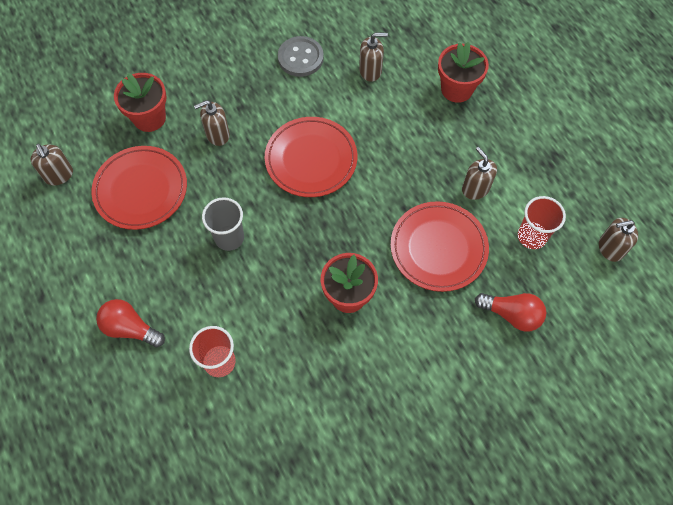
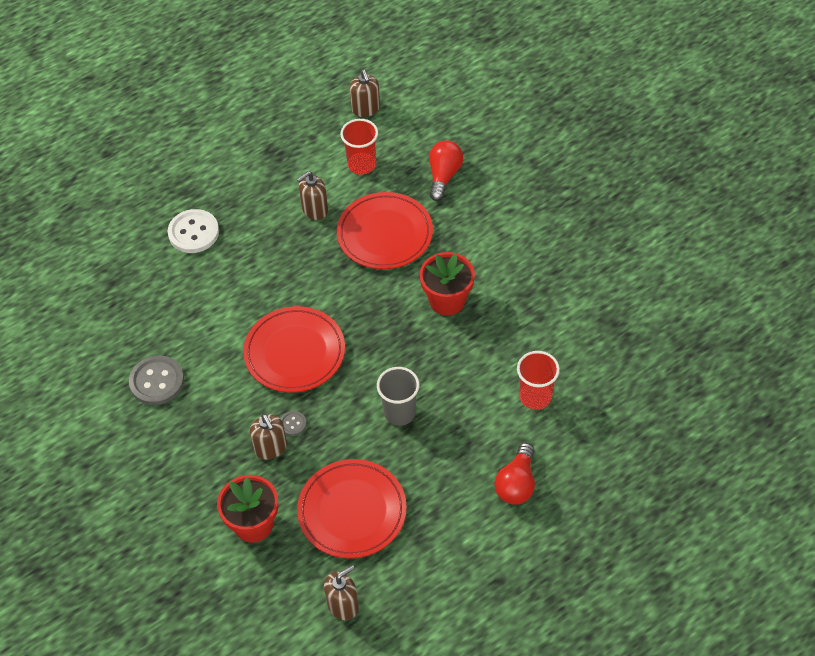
camera: 95 degrees left, 10 degrees down
brown soap dispenser [359,33,388,82] -> none
red flower pot [438,42,489,103] -> white button [168,209,219,253]
none -> grey button [281,411,307,436]

